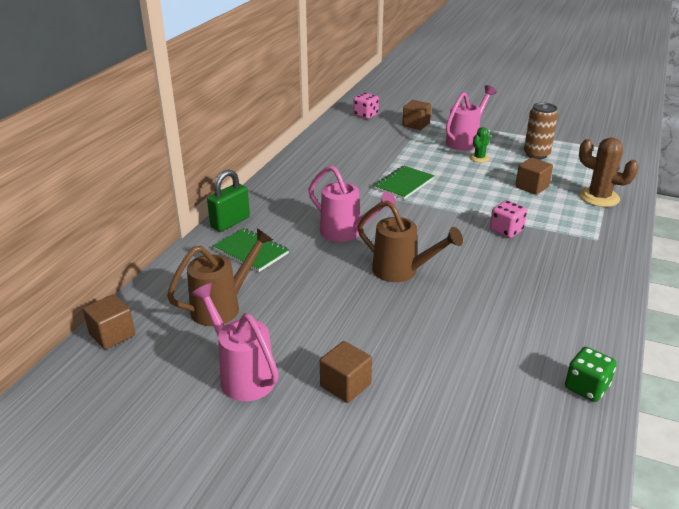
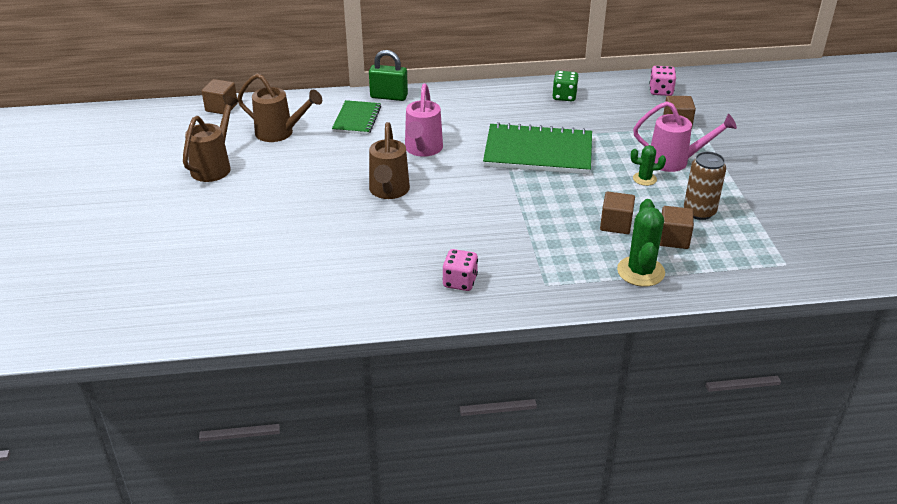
camera: 60 degrees right, 5 degrees up
pink watering can [191,283,279,401] -> brown watering can [183,95,239,182]
brown cube [320,341,372,403] -> brown cube moved to [660,206,694,249]
green notebook [373,166,434,199] -> green notebook [483,122,592,174], size x1.79
pink dice [490,200,527,238] -> pink dice moved to [443,249,478,291]
green dice [565,347,617,402] -> green dice moved to [552,71,579,101]
brown cactus [579,137,639,207] -> green cactus [617,199,665,287]

